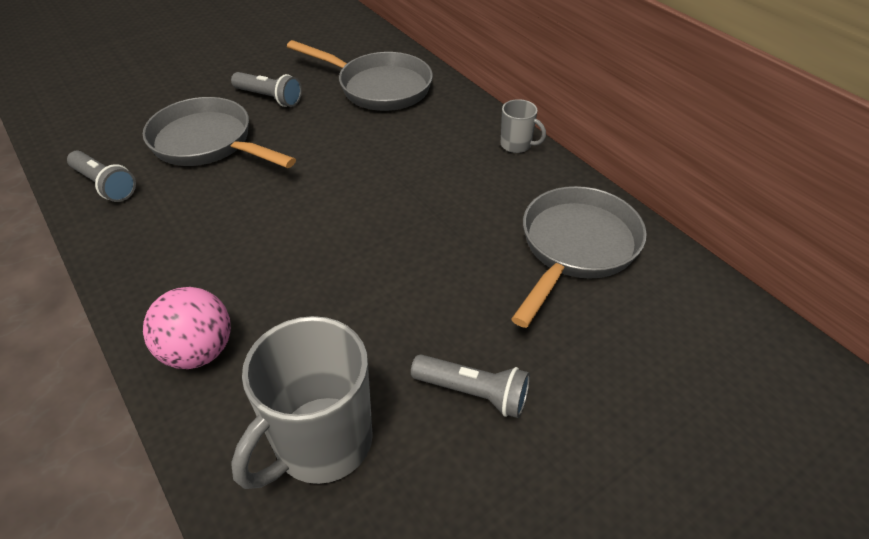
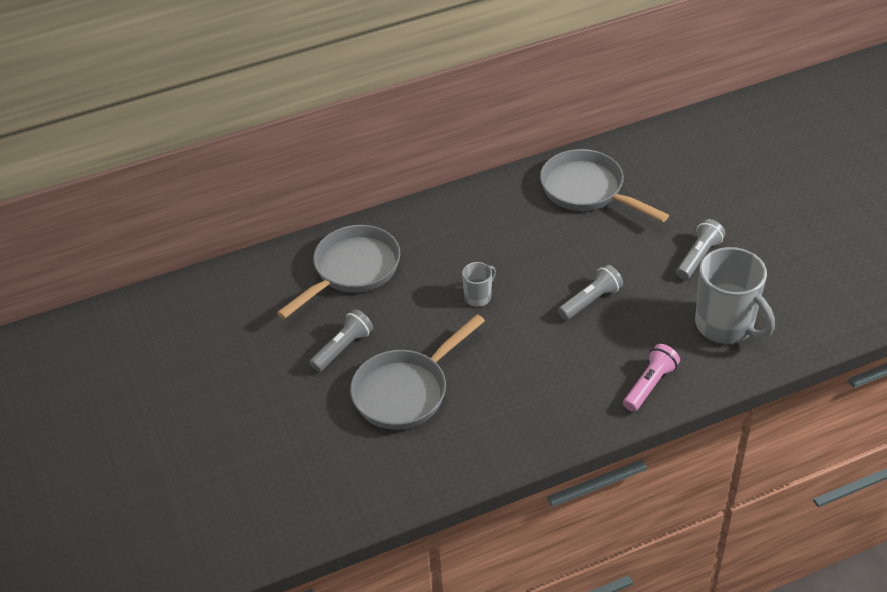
camera: 75 degrees left, 0 degrees up
grey flashlight [67,151,136,202] -> grey flashlight moved to [558,264,623,320]
pink ball [143,287,231,369] -> pink flashlight [623,344,680,412]
grey mug [501,99,546,153] -> grey mug moved to [462,262,496,307]

